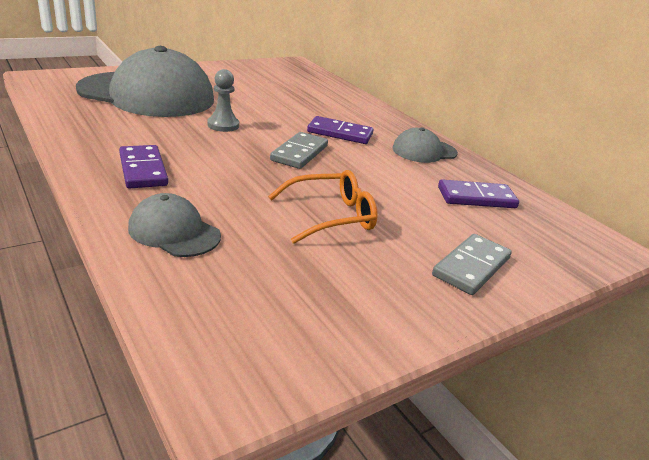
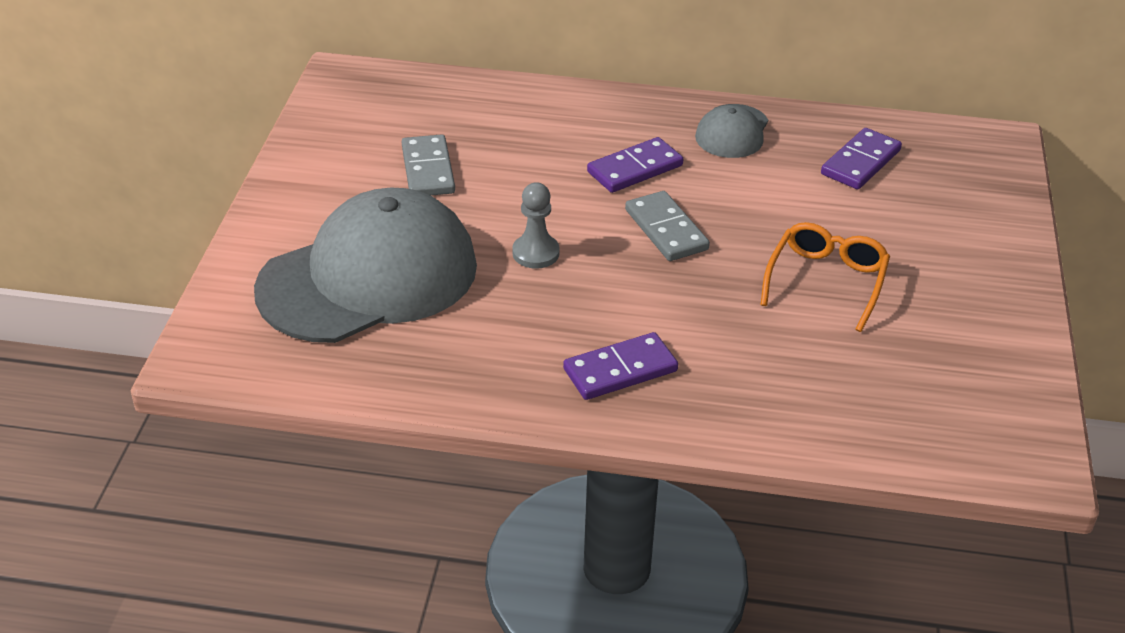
camera: 45 degrees left, 10 degrees up
purple domino [119,145,168,189] -> purple domino turned 45 degrees counterclockwise [563,332,678,400]
grey cap [128,193,221,257] -> none
grey domino [432,234,512,295] -> grey domino moved to [402,134,455,196]

